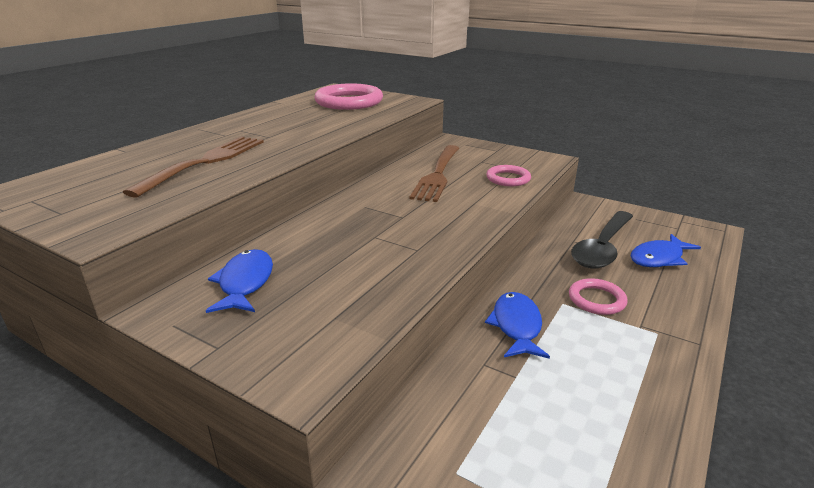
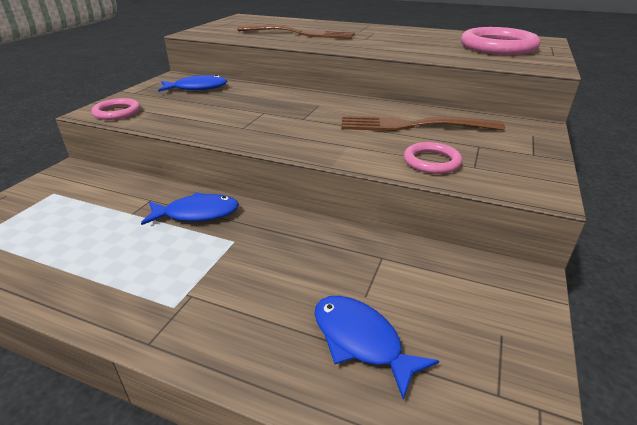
camera: 80 degrees right, 5 degrees up
pink ring [569,278,628,315] -> pink ring moved to [91,98,140,120]
black spoon [571,211,633,268] -> none

